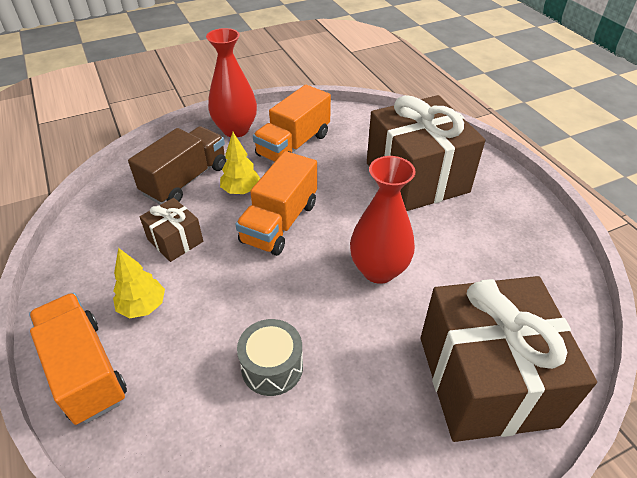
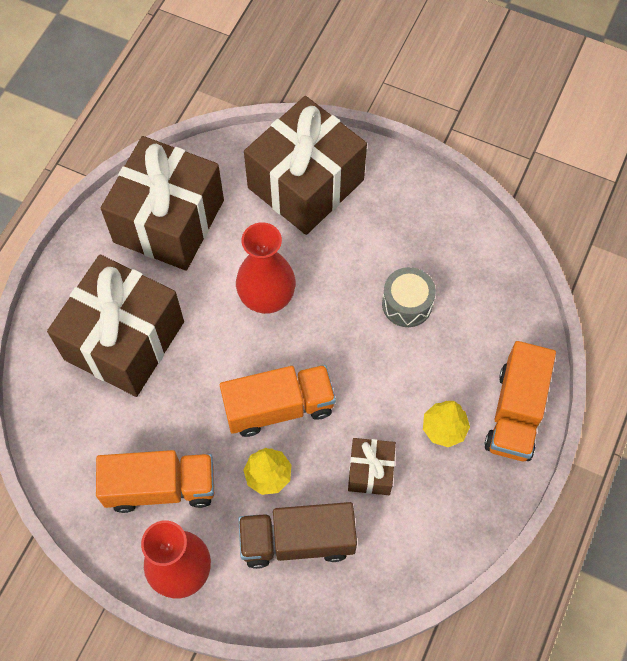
camera: 130 degrees left, 20 degrees up
none -> brown gift [101,136,224,271]

